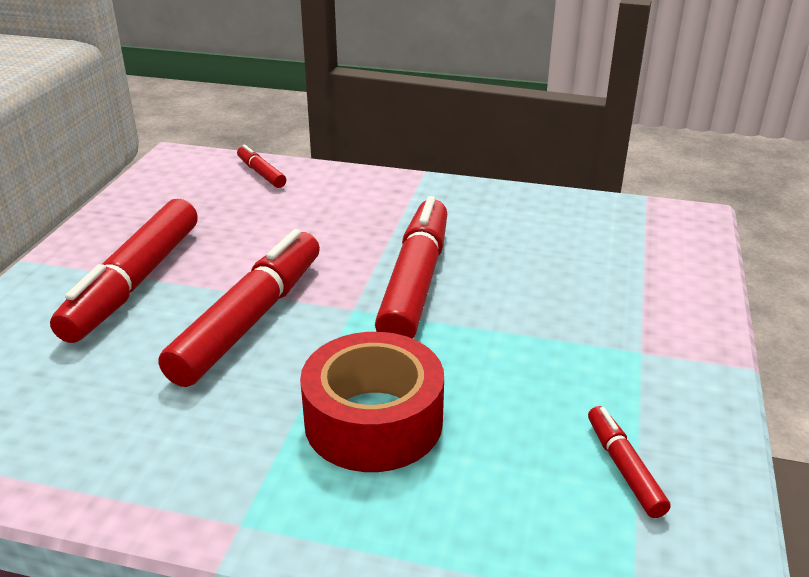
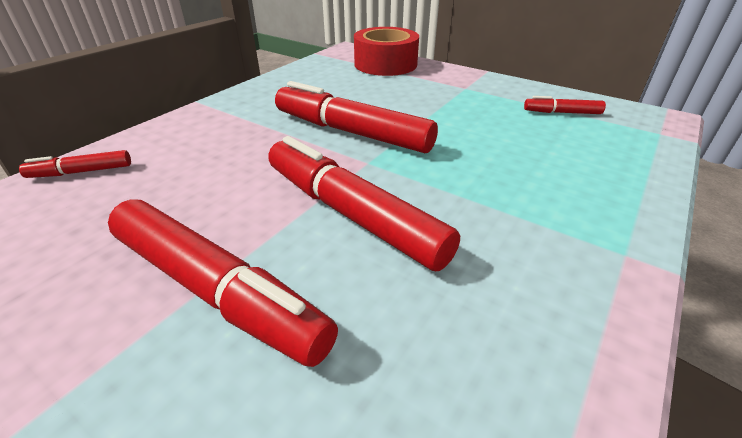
camera: 70 degrees left, 5 degrees up
red tape [300,332,444,472] -> red tape moved to [354,27,419,76]

